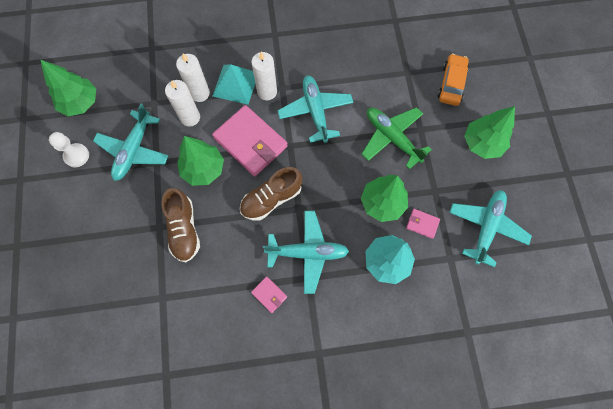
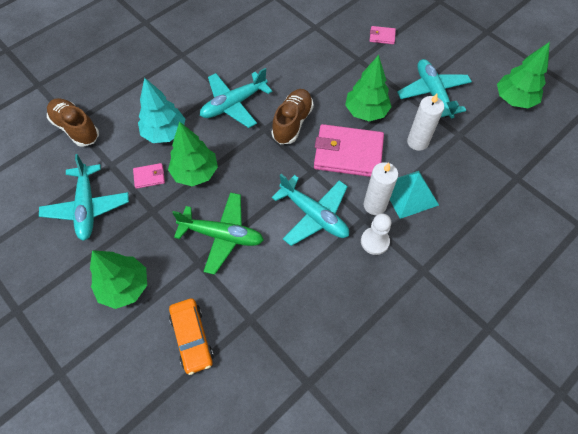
camera: 145 degrees right, 10 degrees down
white pawn [49,132,89,167] -> white pawn moved to [361,213,391,255]
brown shoe [162,188,200,262] -> brown shoe moved to [47,98,99,147]
white candle [176,53,210,102] -> none
pink wallet [251,276,287,313] -> pink wallet moved to [370,26,396,44]

